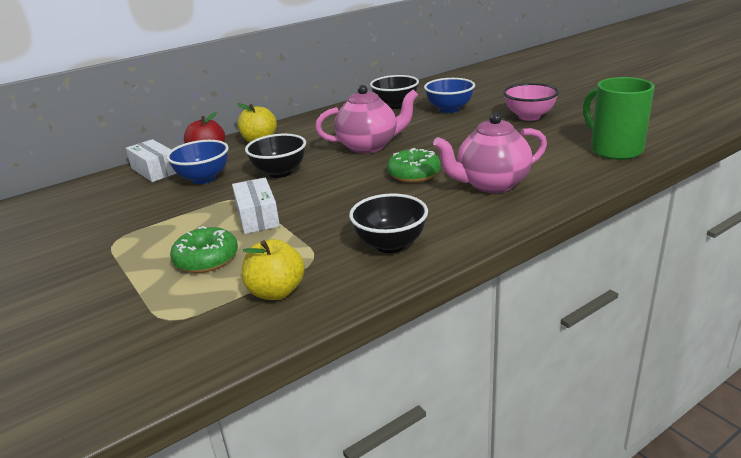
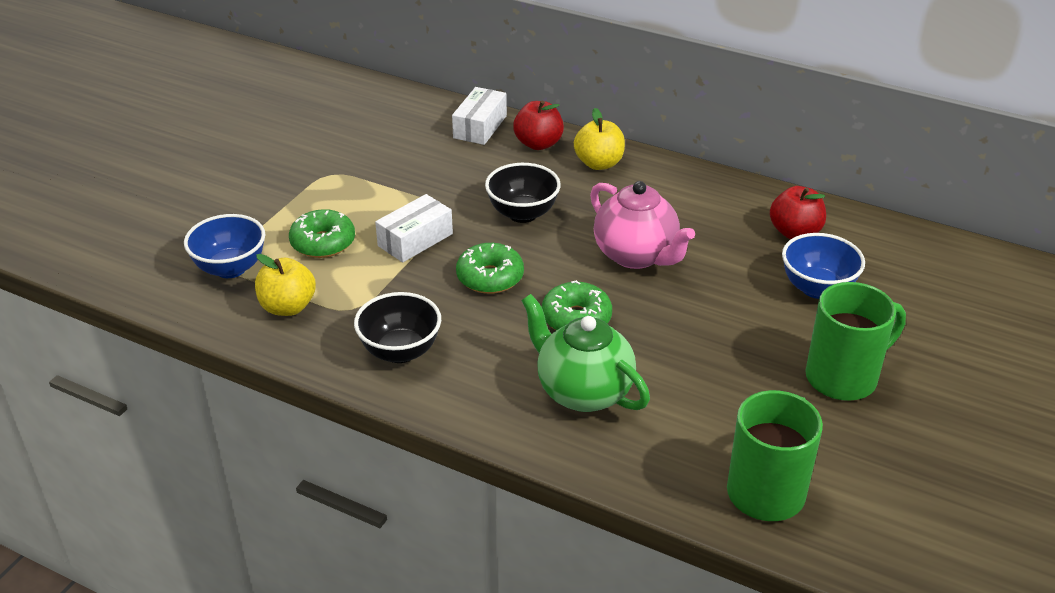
camera: 60 degrees right, 10 degrees up
blue bowl [166,140,229,184] -> blue bowl moved to [184,214,265,278]
black bowl [370,75,419,109] -> red apple [770,186,826,239]
pink teapot [433,113,547,193] -> green teapot [521,294,650,412]
pink bowl [503,83,559,121] -> green mug [805,282,906,401]
none -> green donut [456,243,524,294]

